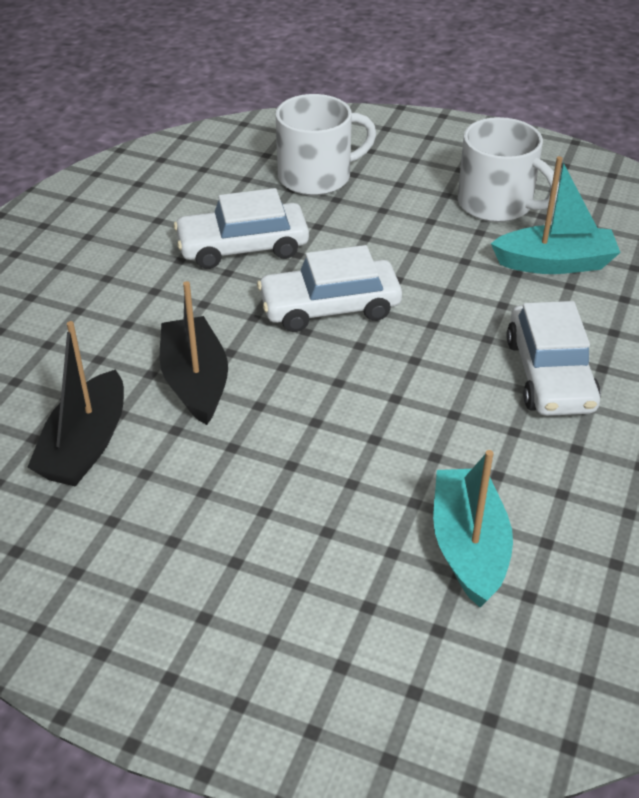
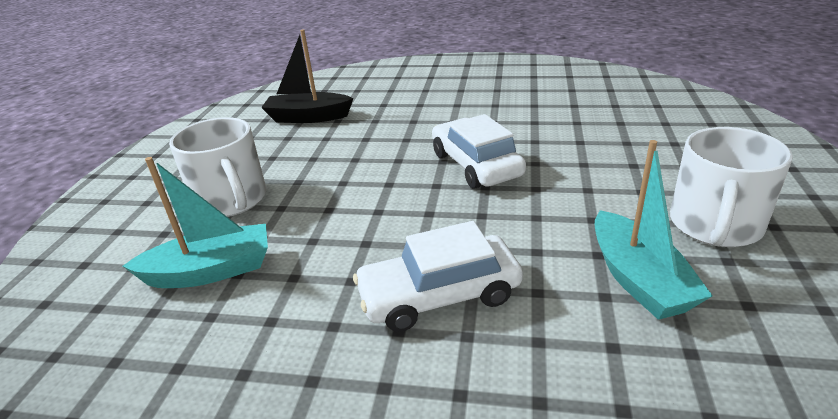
camera: 80 degrees right, 10 degrees down
black boat [160,281,228,425] -> none
white car [174,188,309,269] -> none
white mug [276,94,377,195] -> white mug moved to [169,117,266,217]

